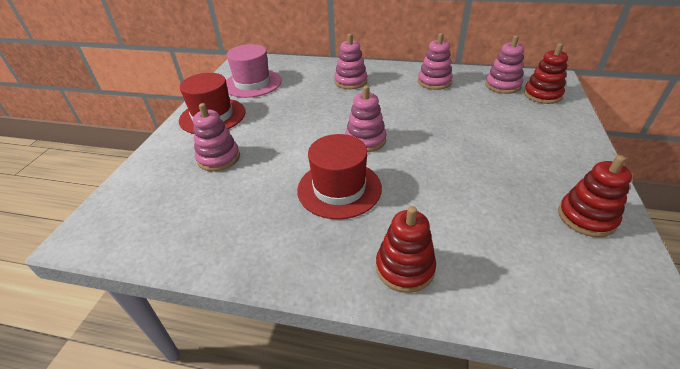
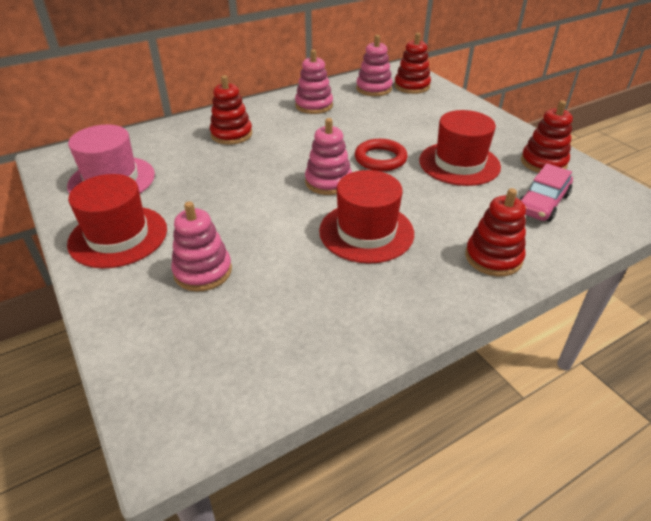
camera: 45 degrees left, 0 degrees up
pink stacking toy [334,34,367,89] -> red stacking toy [210,75,252,145]
none -> red ring [355,139,408,171]
none -> red hat [419,110,501,186]
none -> pink car [519,163,573,222]

